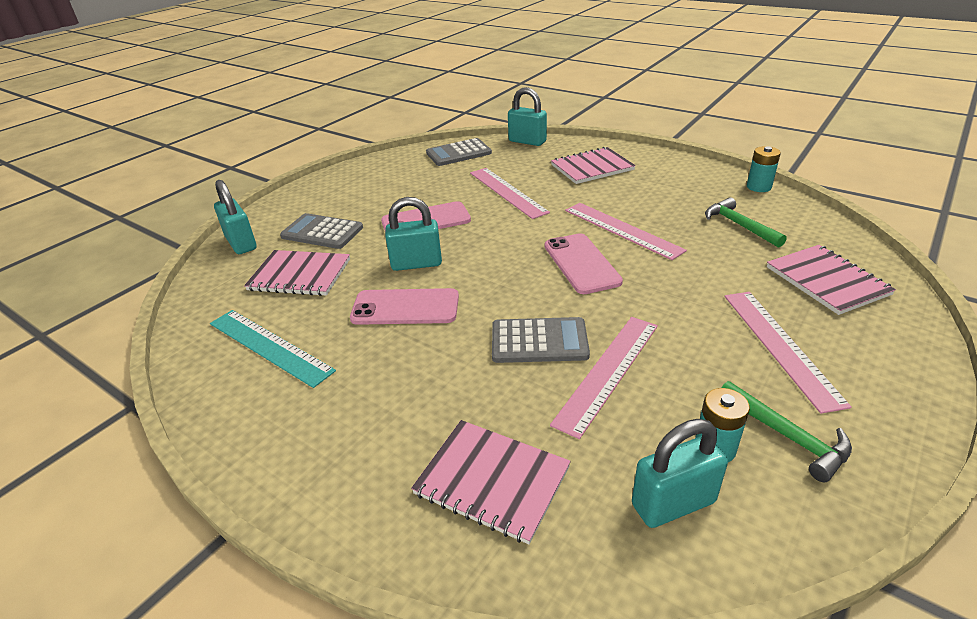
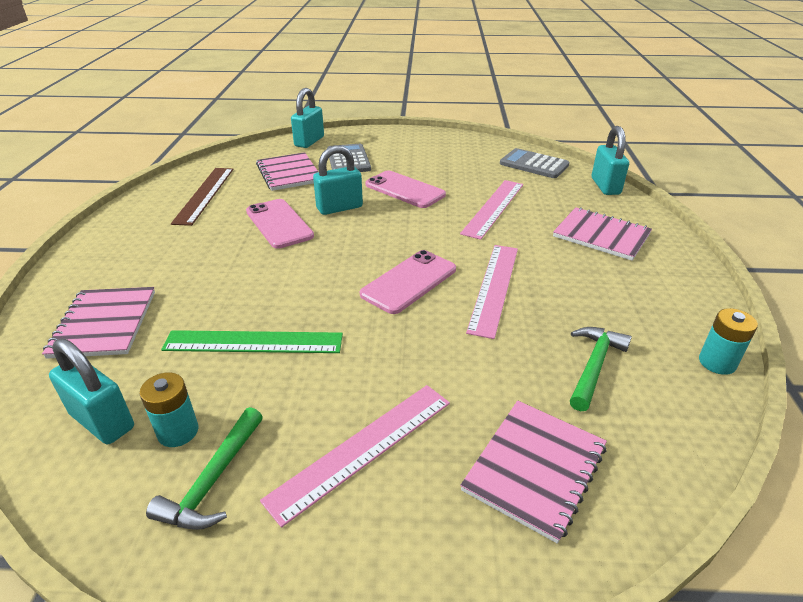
camera: 55 degrees right, 0 degrees up
turquoise ruler [210,310,336,388] -> brown ruler [171,168,233,226]
turquoise padlock [385,197,442,271] -> turquoise padlock turned 75 degrees counterclockwise [313,145,363,215]
grey calculator [492,317,590,363] -> none
pink ruler [550,317,658,439] -> green ruler [161,330,343,353]

